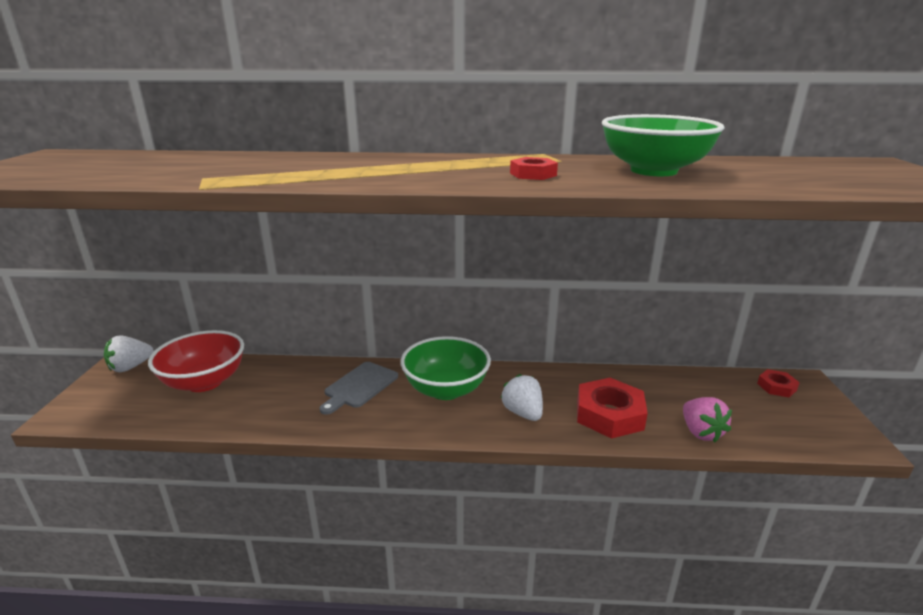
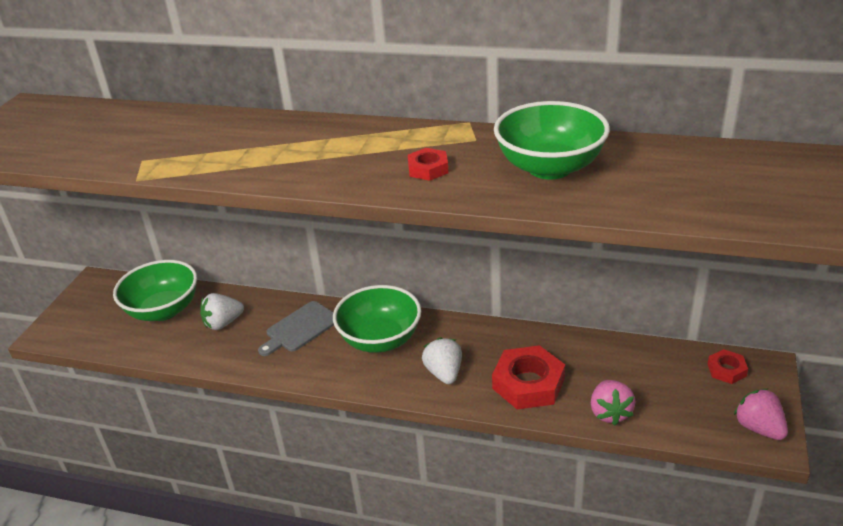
camera: 15 degrees right, 10 degrees up
white strawberry [104,335,154,372] -> white strawberry moved to [200,293,244,330]
red bowl [148,330,244,392] -> green bowl [113,260,197,321]
none -> pink strawberry [734,389,788,440]

